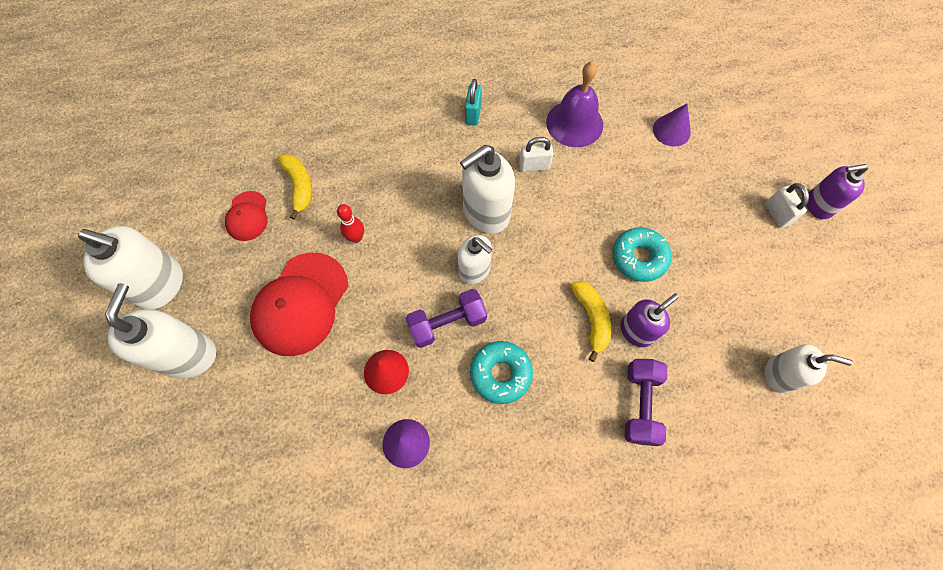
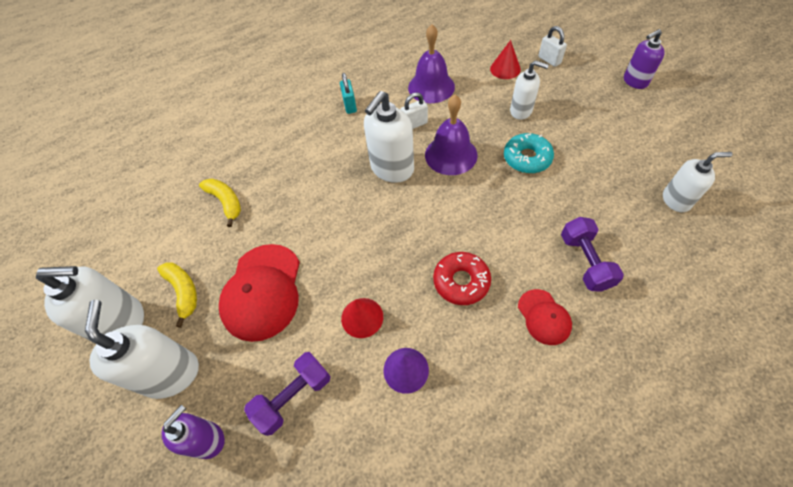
camera: 15 degrees left, 10 degrees down
red cap [225,191,268,241] -> red cap moved to [518,289,572,345]
red bowling pin [337,204,364,243] -> none
purple dumbbell [406,289,487,348] -> purple dumbbell moved to [244,352,331,436]
white soap dispenser [458,235,493,284] -> white soap dispenser moved to [510,60,549,120]
turquoise donut [470,341,533,404] -> red donut [433,252,491,305]
yellow banana [571,281,611,362] -> yellow banana moved to [157,263,197,328]
purple soap dispenser [620,294,679,347] -> purple soap dispenser moved to [161,405,225,459]
purple cone [653,103,691,147] -> red cone [490,40,521,79]
white padlock [765,183,809,228] -> white padlock moved to [538,26,567,67]
none -> purple bell [425,95,478,175]

